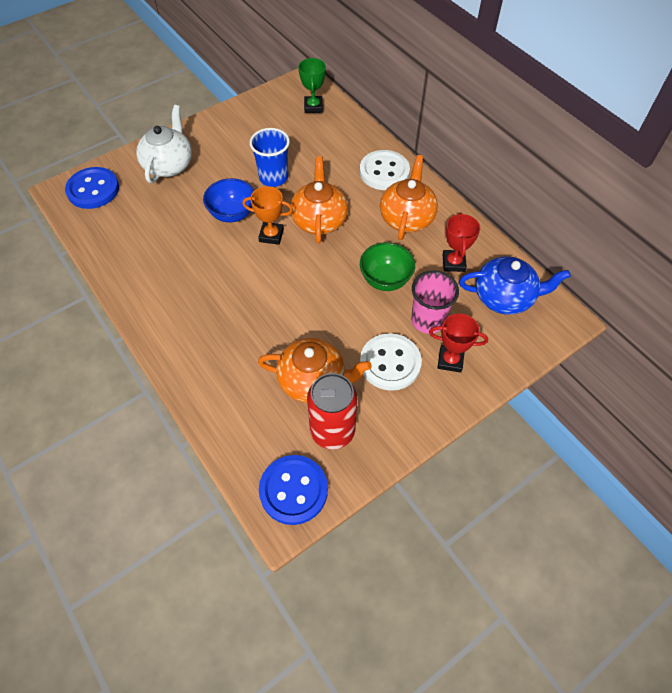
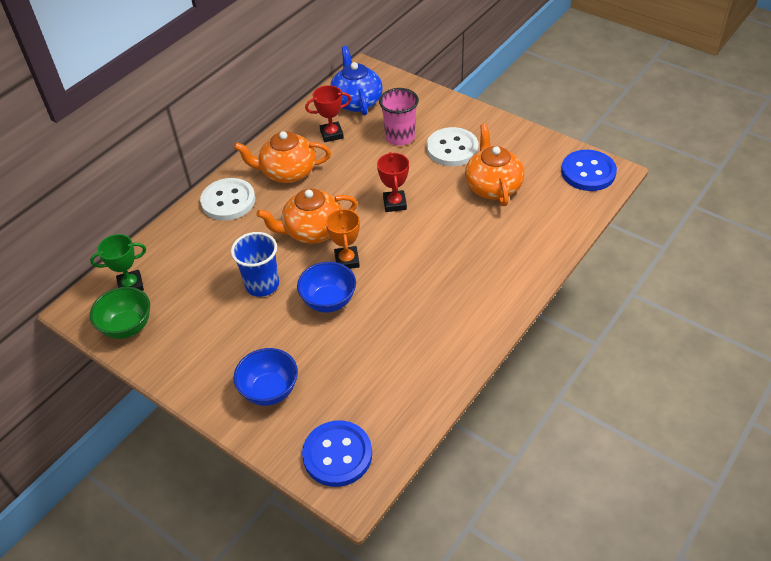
camera: 105 degrees left, 10 degrees down
white teapot [136,105,192,183] -> blue bowl [233,348,298,406]
red can [307,373,358,449] -> none
green bowl [360,242,415,291] -> green bowl moved to [90,287,150,339]
red trophy [429,313,488,373] -> red trophy moved to [377,152,409,212]

